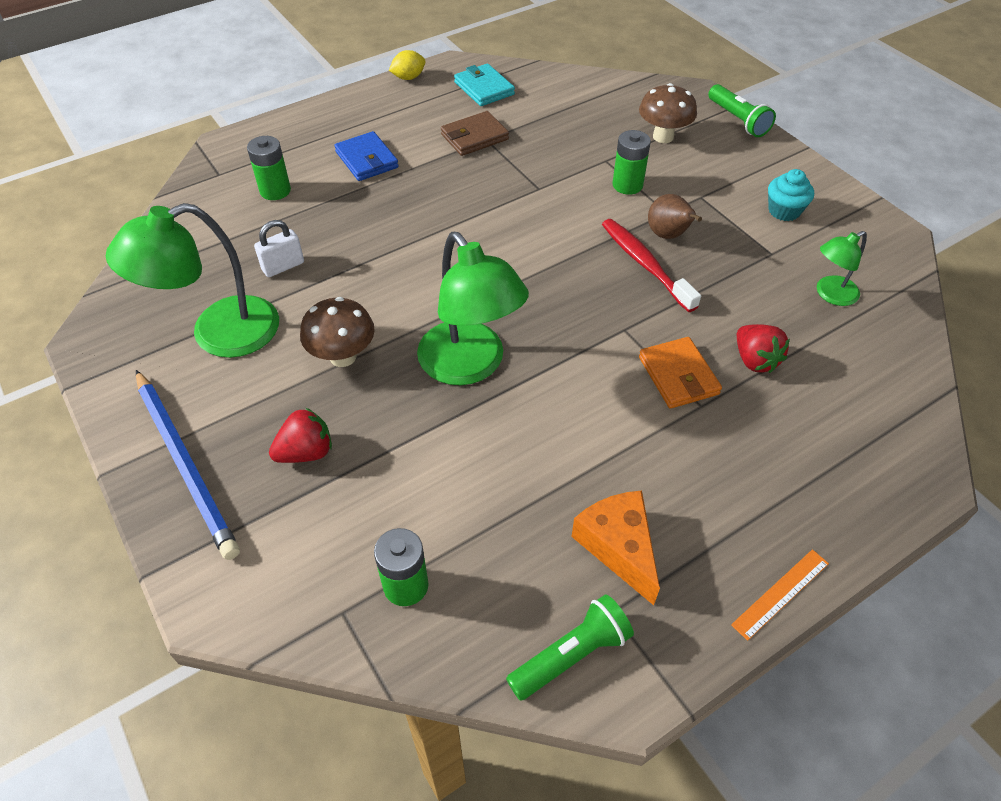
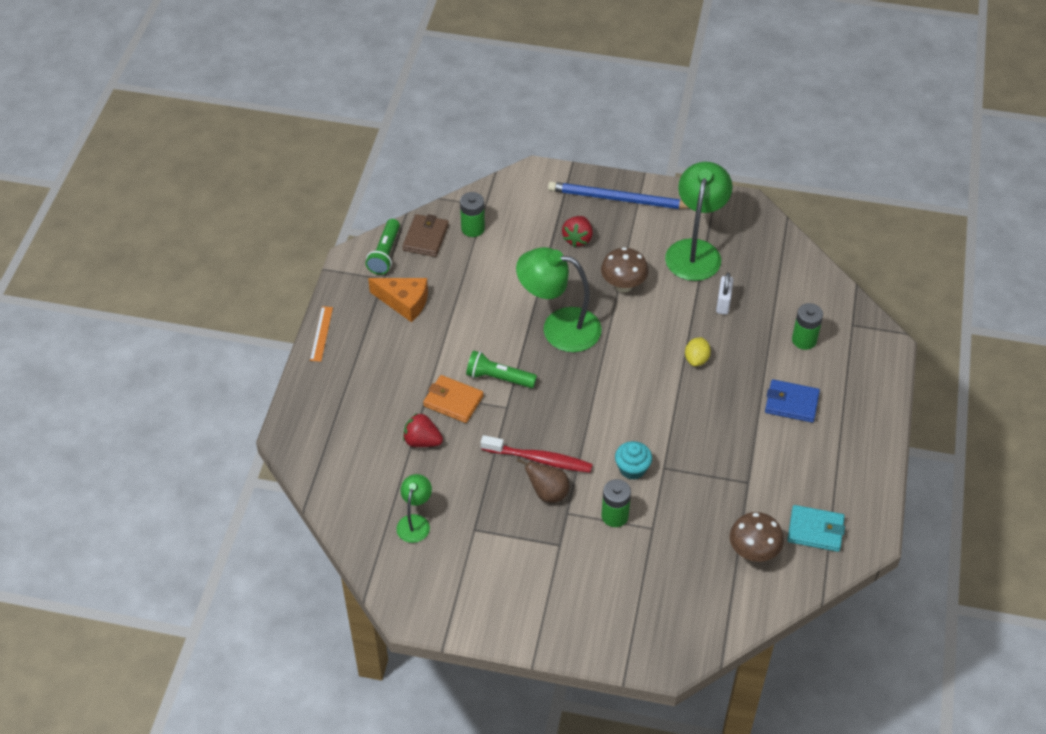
camera: 135 degrees right, 0 degrees up
yellow lemon [389,50,426,80] -> yellow lemon moved to [685,337,711,366]
brown wallet [441,111,509,156] -> brown wallet moved to [402,214,449,257]
brown mushroom [639,83,697,143] -> brown mushroom moved to [730,512,784,562]
green flashlight [708,84,776,137] -> green flashlight moved to [466,351,537,388]
turquoise cupcake [768,169,814,221] -> turquoise cupcake moved to [615,441,652,480]

